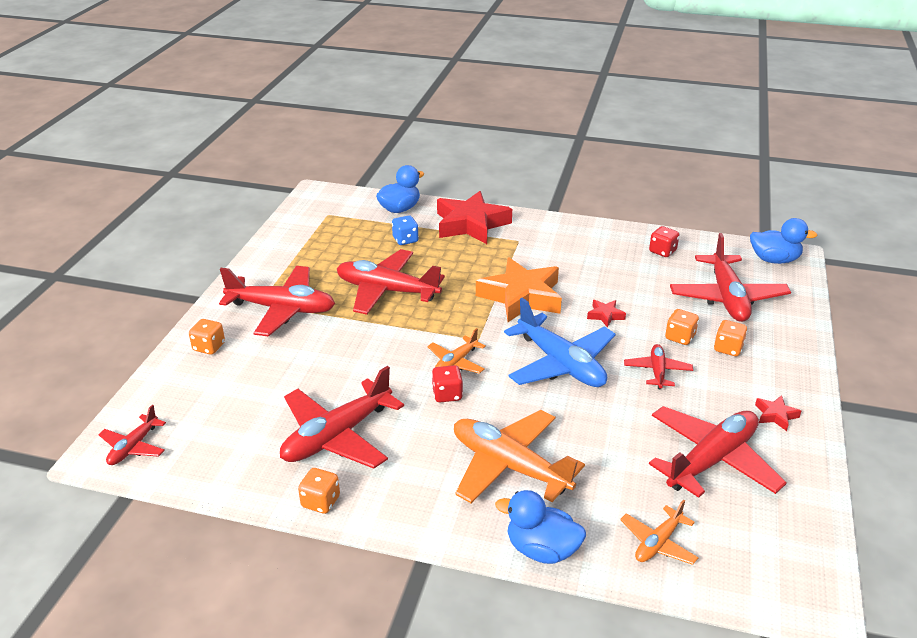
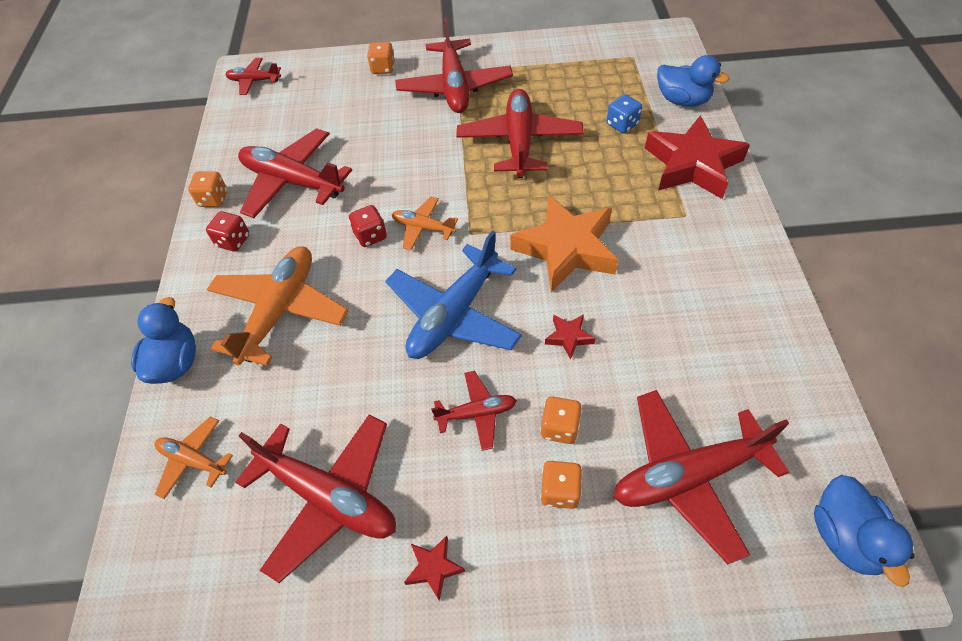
camera: 75 degrees right, 20 degrees up
red dice [649,226,679,257] -> red dice moved to [206,211,249,252]

